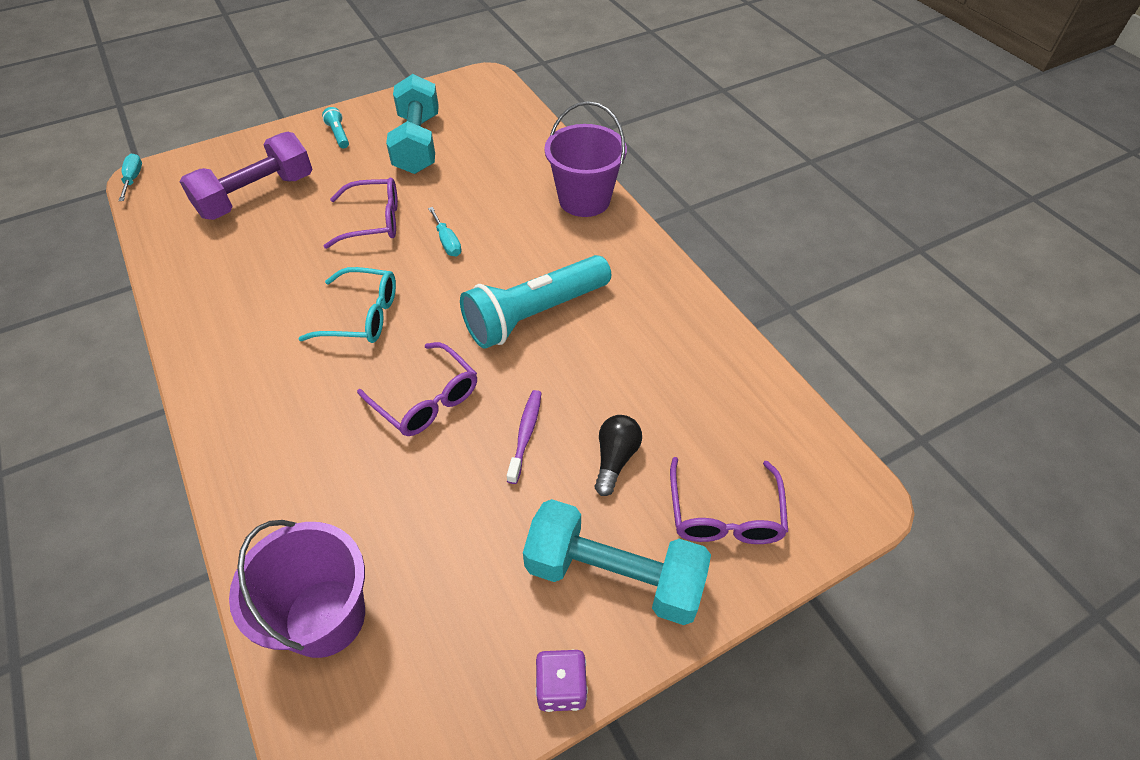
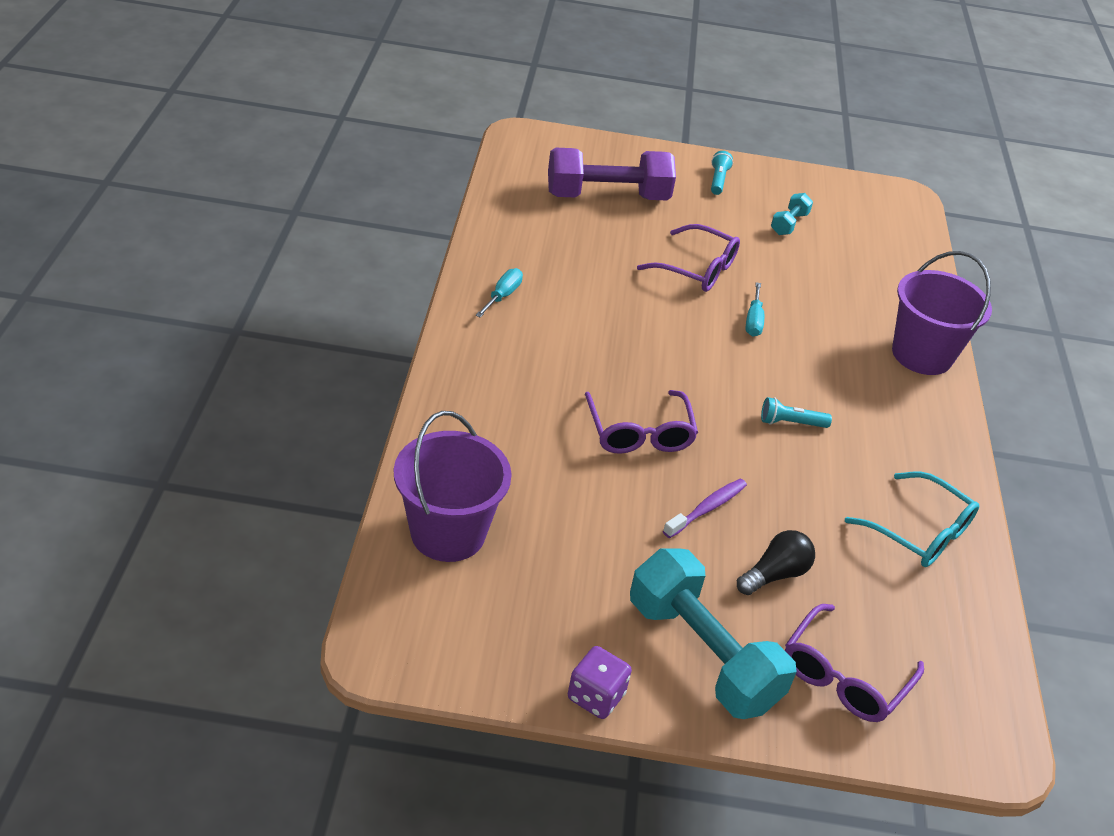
camera: 30 degrees right, 10 degrees down
turquoise screwdriver [119,154,142,201] -> turquoise screwdriver moved to [475,268,523,318]
turquoise glasses [298,267,396,343] -> turquoise glasses moved to [845,471,979,567]
turquoise dumbbell [386,74,439,174] -> turquoise dumbbell [771,193,813,235], size x0.46
turquoise flashlight [460,255,611,349] -> turquoise flashlight [761,397,832,428], size x0.40

